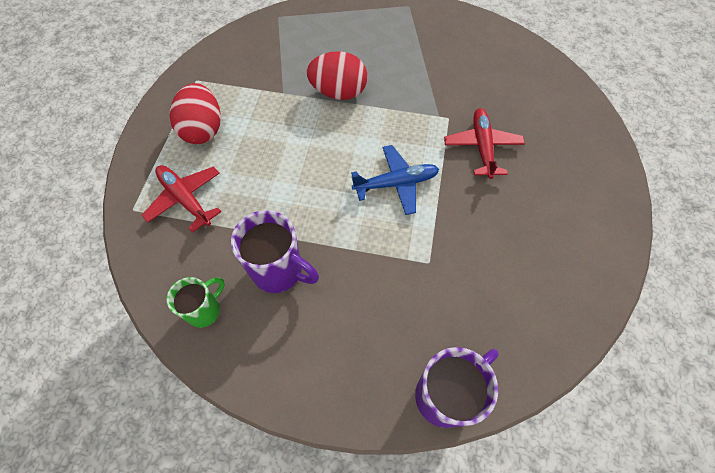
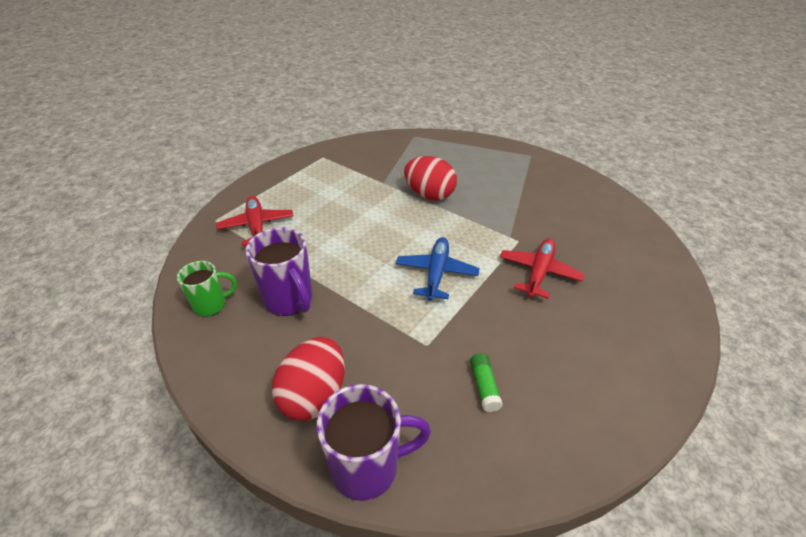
camera: 25 degrees right, 20 degrees down
red egg [169,83,221,144] -> red egg moved to [272,337,345,421]
blue plane [351,145,439,215] -> blue plane turned 90 degrees counterclockwise [396,237,480,301]
none -> green glue stick [470,353,503,412]

